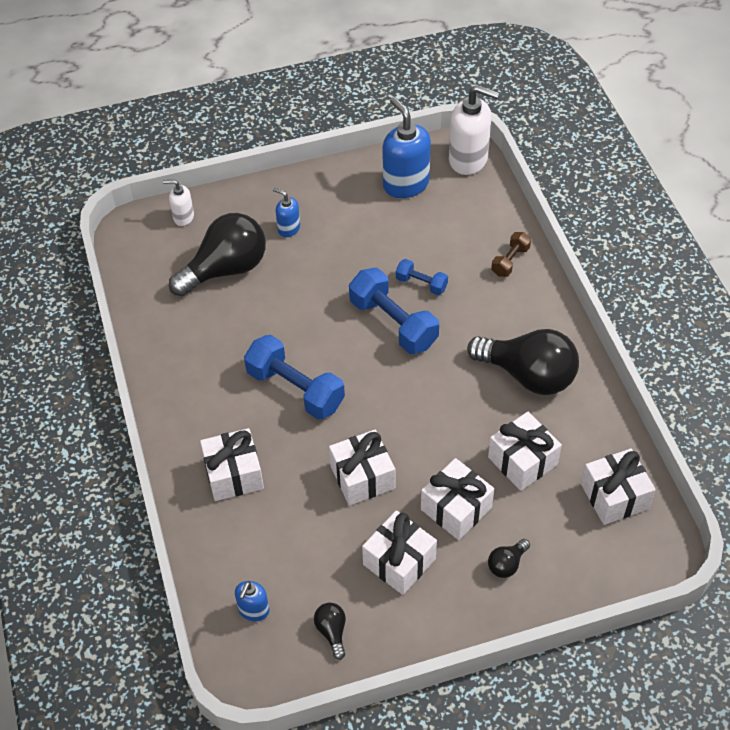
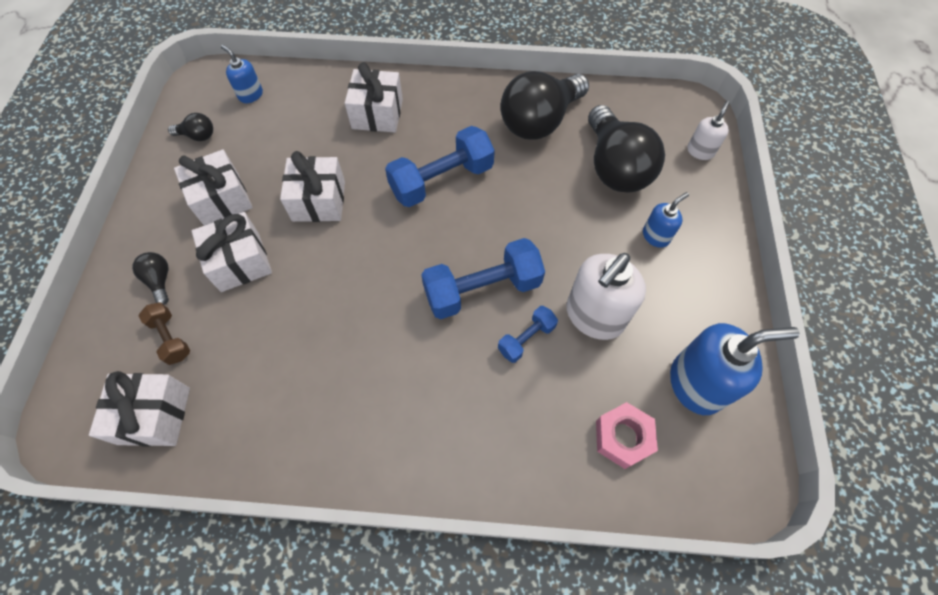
camera: 110 degrees right, 10 degrees up
white soap dispenser [449,85,499,175] -> white soap dispenser moved to [566,253,646,340]
black light bulb [467,329,579,395] -> black light bulb moved to [500,71,589,140]
white gift [488,412,562,491] -> none
brown dumbbell [491,232,531,277] -> brown dumbbell moved to [138,302,190,365]
none -> pink nut [596,402,658,469]

